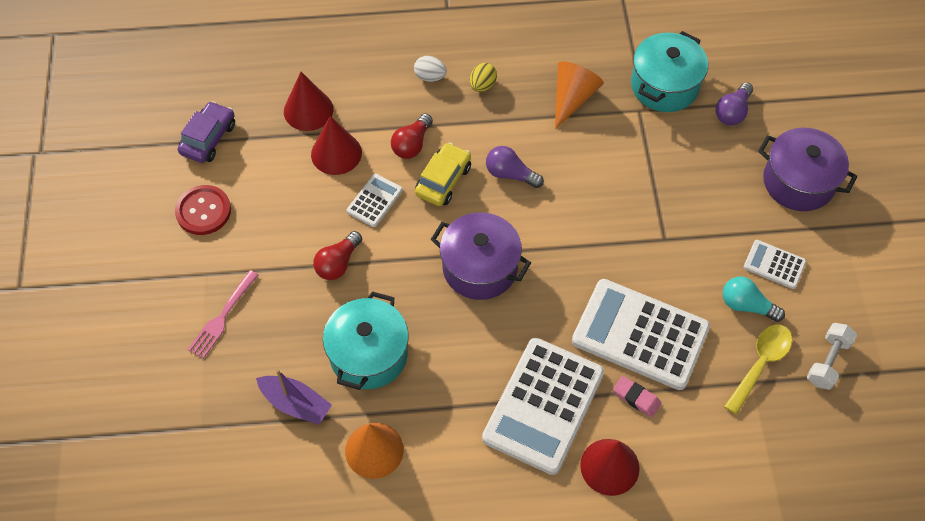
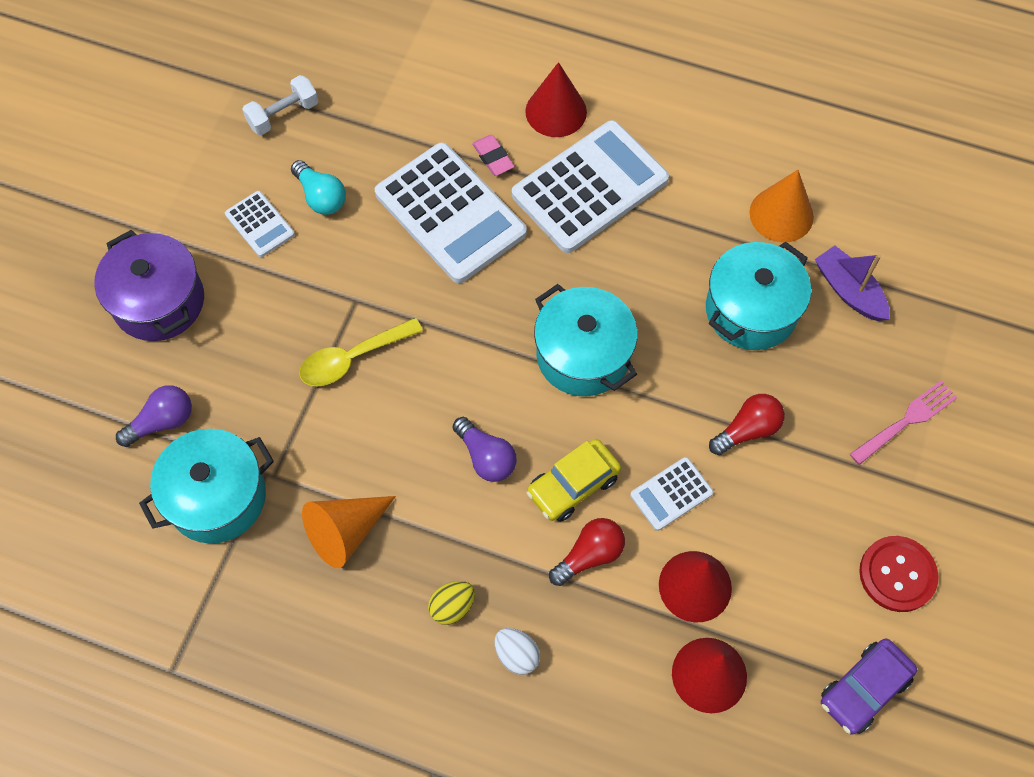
camera: 155 degrees left, 5 degrees up
purple pot [431,212,531,300] -> turquoise pot [534,284,637,396]
yellow spoon [724,325,792,415] -> yellow spoon moved to [299,318,423,386]

